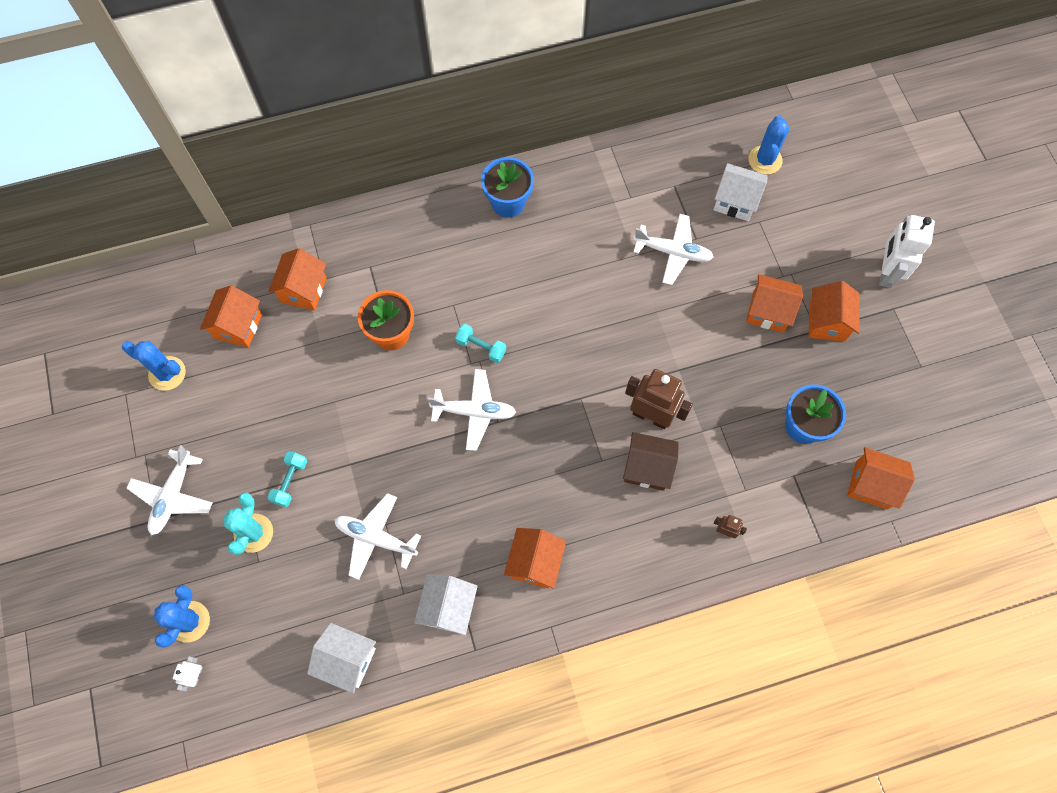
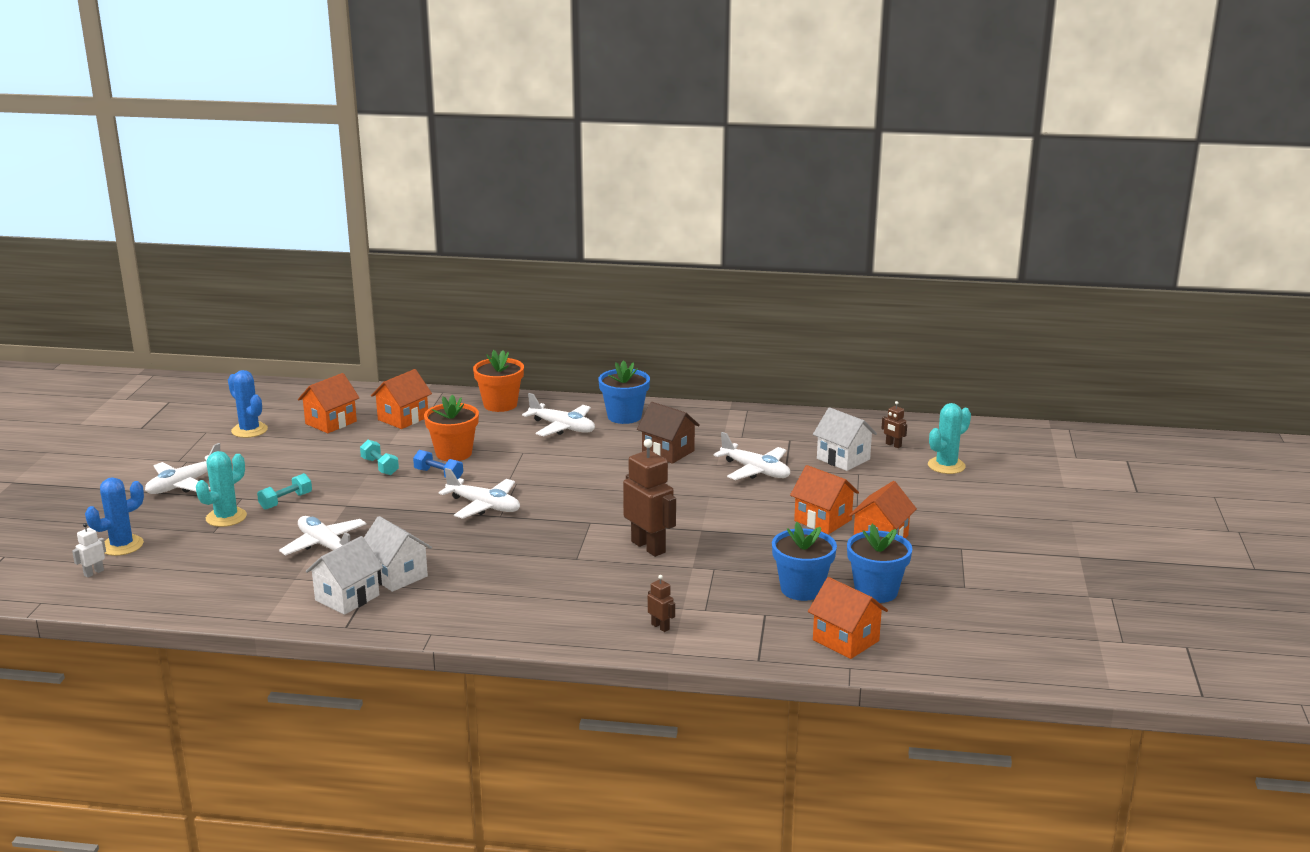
camera: 25 degrees right, 45 degrees down
white house [307,623,376,693] -> white house moved to [364,516,432,592]
turquoise dumbbell [455,324,506,363] -> turquoise dumbbell moved to [360,440,399,475]
orange house [504,528,566,589] -> none
brown house [623,432,679,491] -> brown house moved to [637,402,700,464]
blue cactus [748,116,789,175] -> brown robot [881,401,907,448]
white robot [879,215,935,288] -> none
none -> blue dumbbell [413,450,463,479]
none -> orange flower pot [473,350,524,412]
none -> white plane [522,393,595,436]
none -> blue flower pot [847,524,912,603]
none -> turquoise cactus [928,403,971,474]

